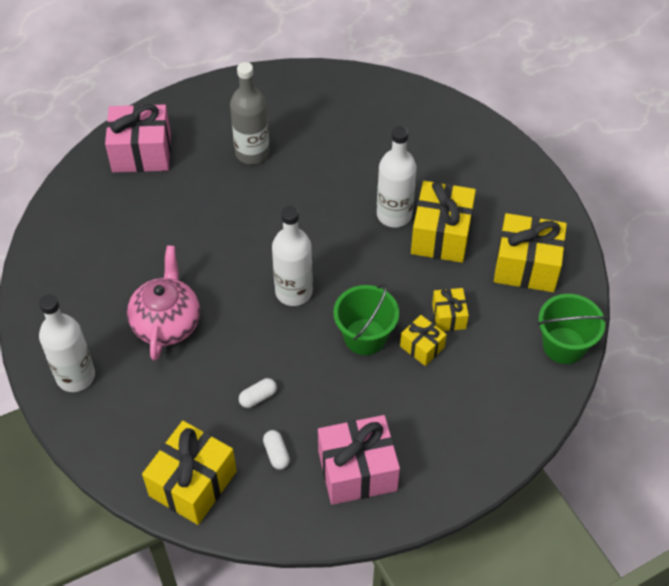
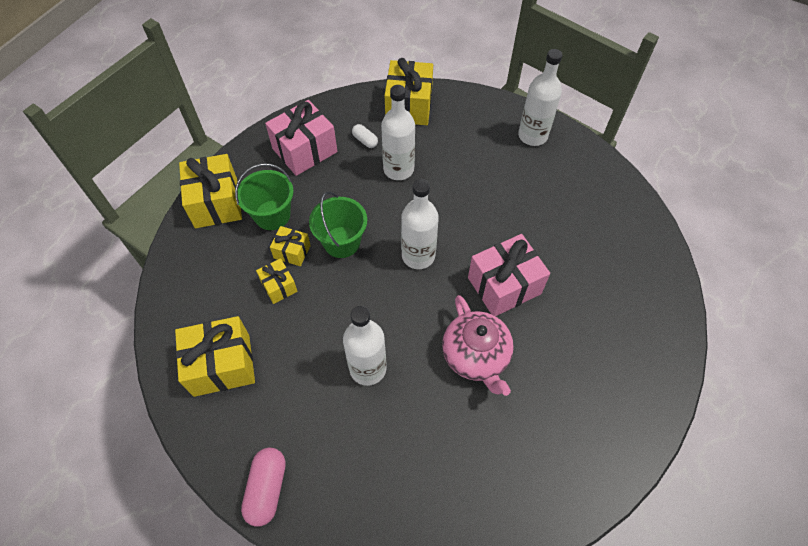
camera: 155 degrees right, 5 degrees up
pink gift [105,104,171,172] -> pink gift moved to [468,234,550,316]
pink teapot [127,245,200,361] -> pink teapot moved to [442,295,514,396]
grey bottle [230,62,270,164] -> none
white capsule [239,378,277,408] -> white bottle [381,85,415,180]
yellow gift [411,181,476,263] -> yellow gift moved to [179,154,242,228]
green bucket [538,294,607,364] -> green bucket moved to [235,164,294,230]
none -> pink capsule [241,448,286,527]

